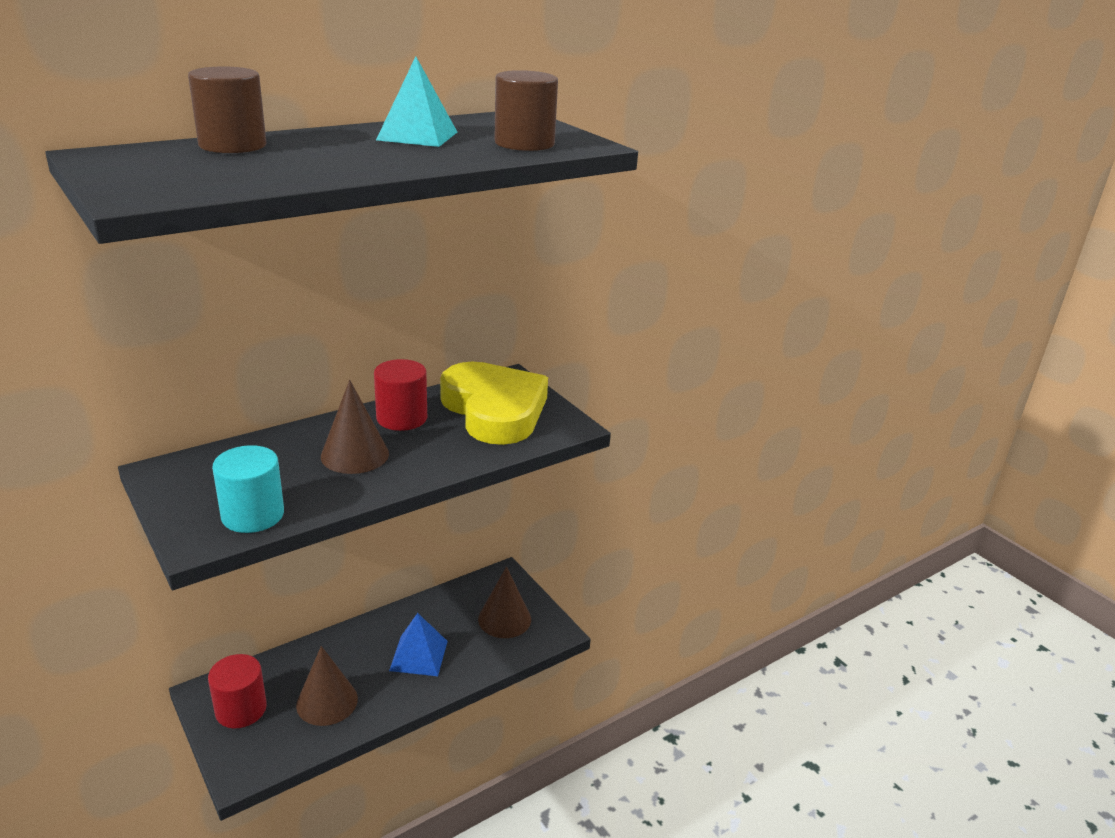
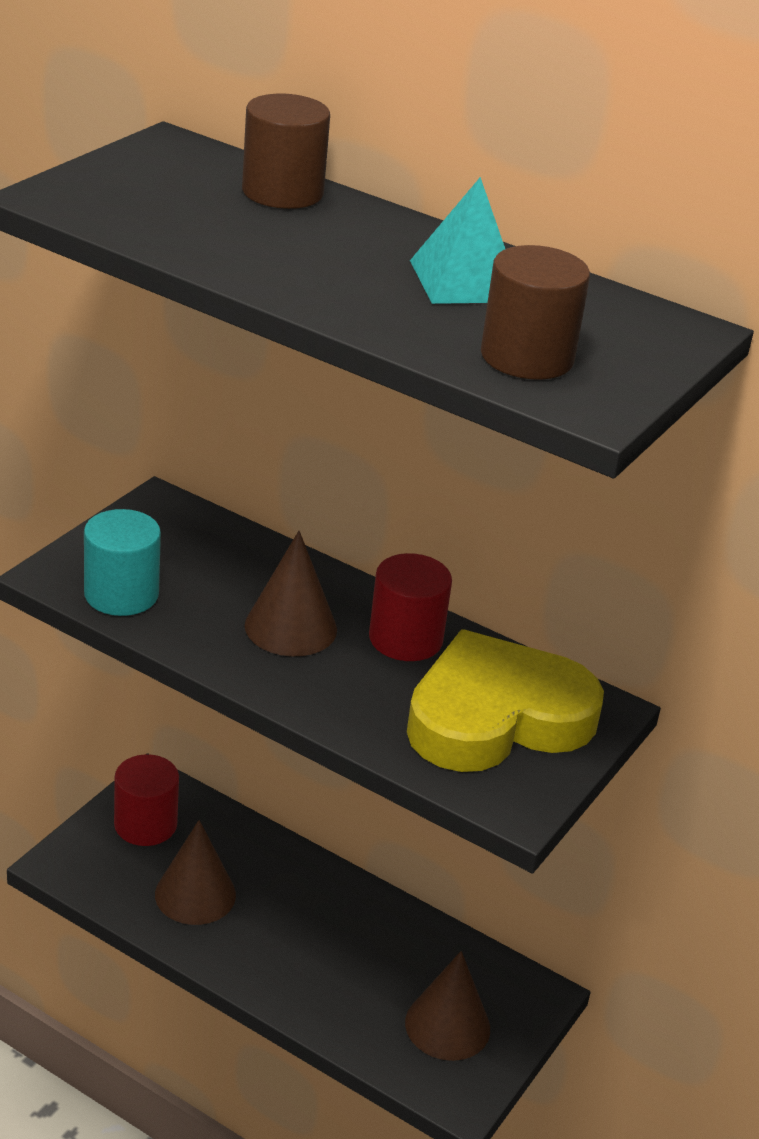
camera: 65 degrees right, 5 degrees up
blue pyramid [389,613,448,676] -> none
yellow heart [440,362,548,445] -> yellow heart turned 150 degrees counterclockwise [407,630,604,772]

